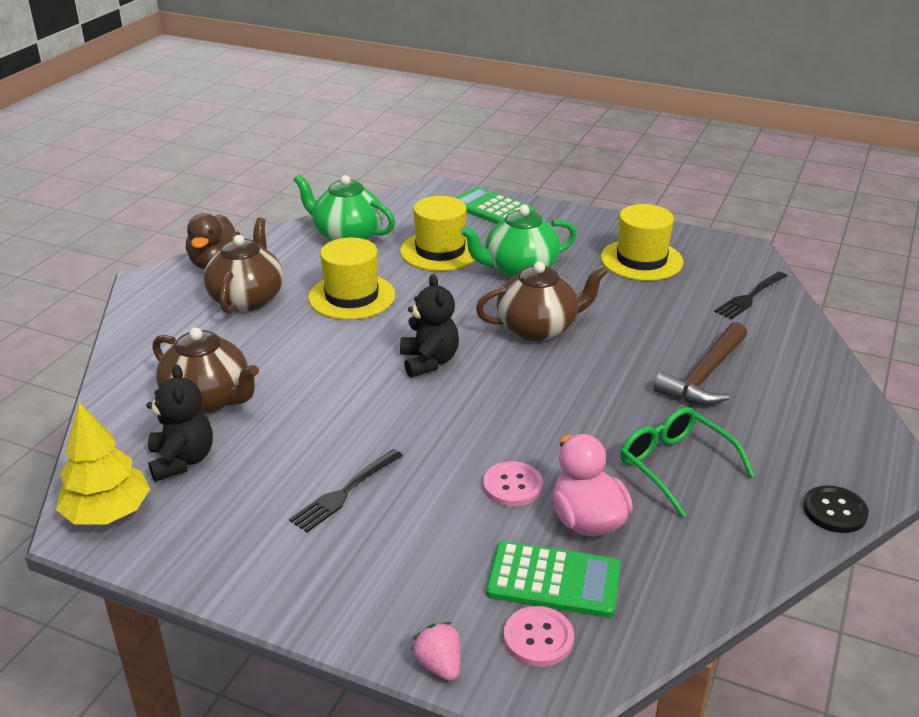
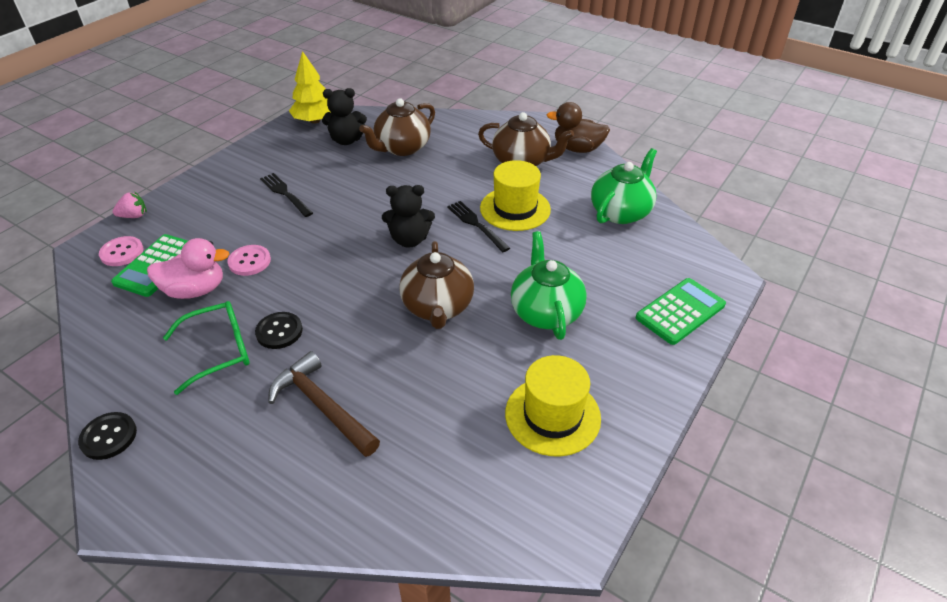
camera: 100 degrees right, 10 degrees up
yellow hat [400,196,475,271] -> none
black fork [714,271,787,319] -> black fork moved to [447,201,510,252]
none -> black button [255,312,303,349]

